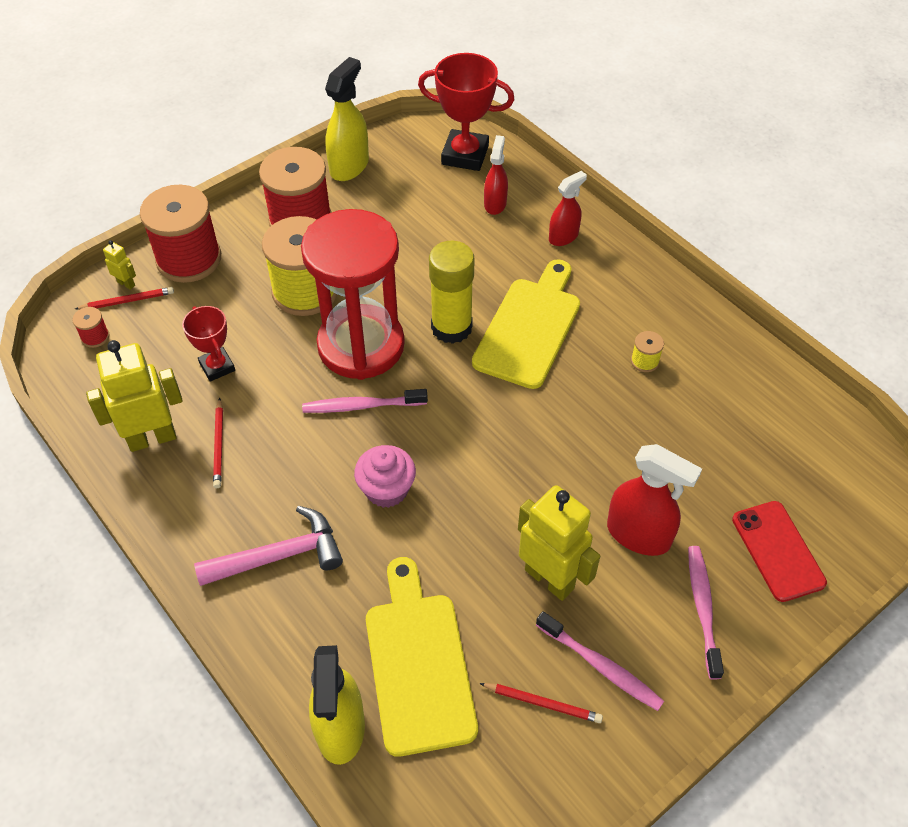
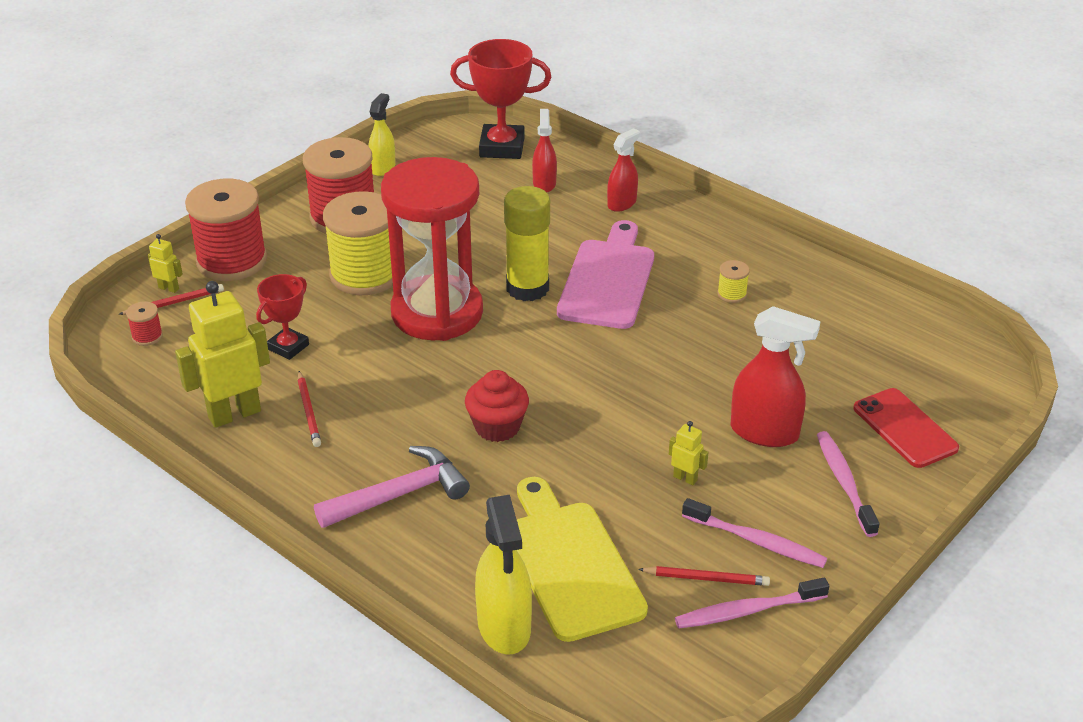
camera: 10 degrees left, 15 degrees down
red trophy [182,306,235,382] -> red trophy turned 75 degrees clockwise [256,274,309,360]
pink toothbrush [302,389,428,413] -> pink toothbrush moved to [675,578,829,628]
yellow spray bottle [325,57,369,181] -> yellow spray bottle [368,93,396,176], size x0.64
pink cupcake [354,445,416,508] -> red cupcake [465,370,529,442]
yellow cutting board [472,259,580,389] -> pink cutting board [557,220,654,329]
yellow robot [518,485,600,601] -> yellow robot [669,421,708,485], size x0.44

